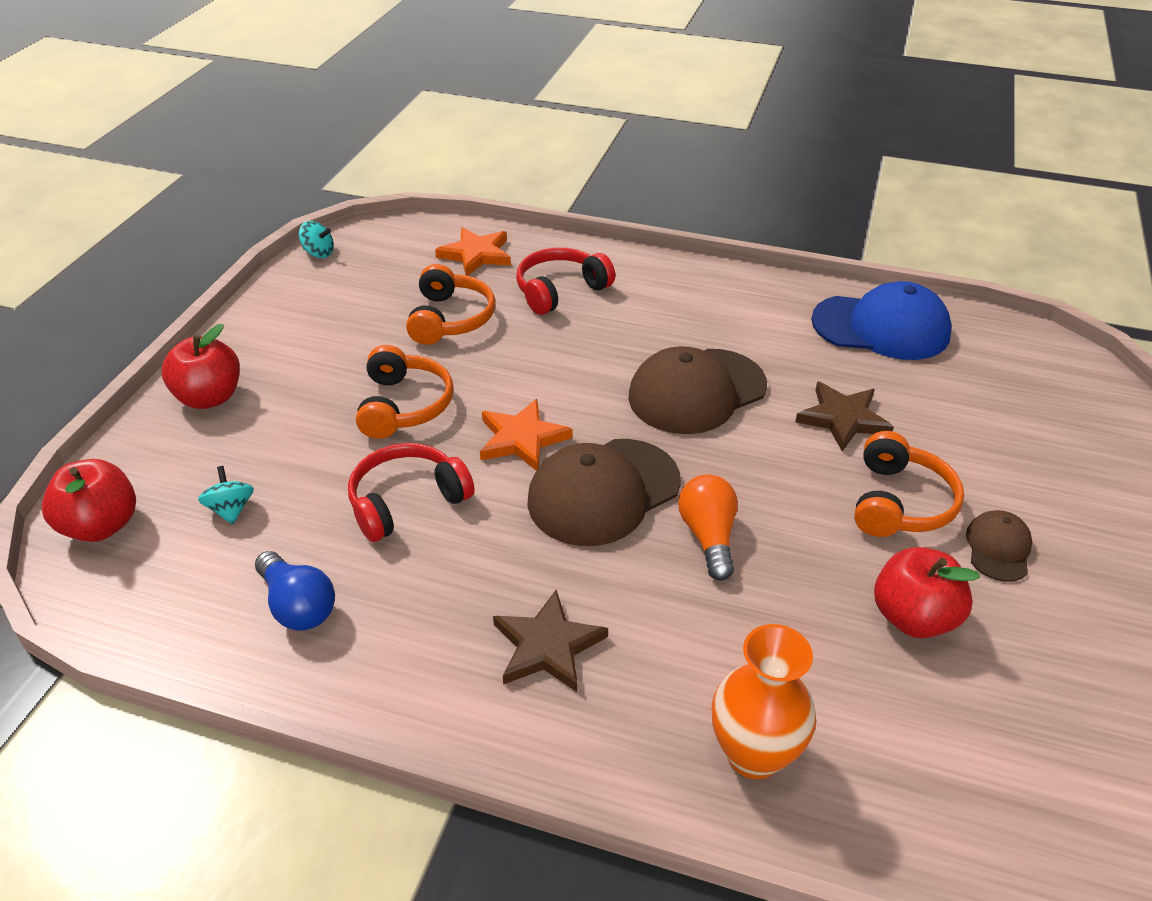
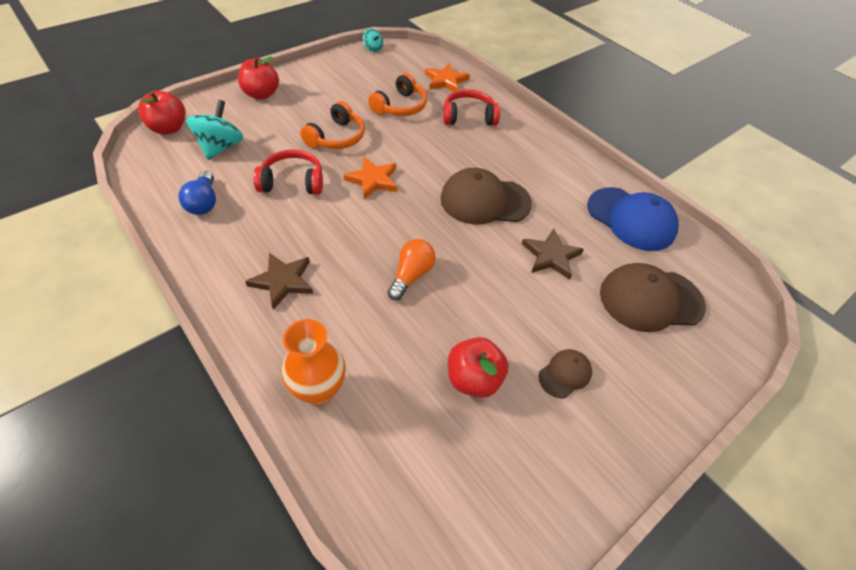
camera: 30 degrees right, 10 degrees up
turquoise spinning top [198,466,254,525] -> turquoise spinning top [186,100,244,160], size x1.90
brown cap [527,439,681,546] -> brown cap moved to [600,263,706,332]
orange headphones [854,431,964,537] -> none

